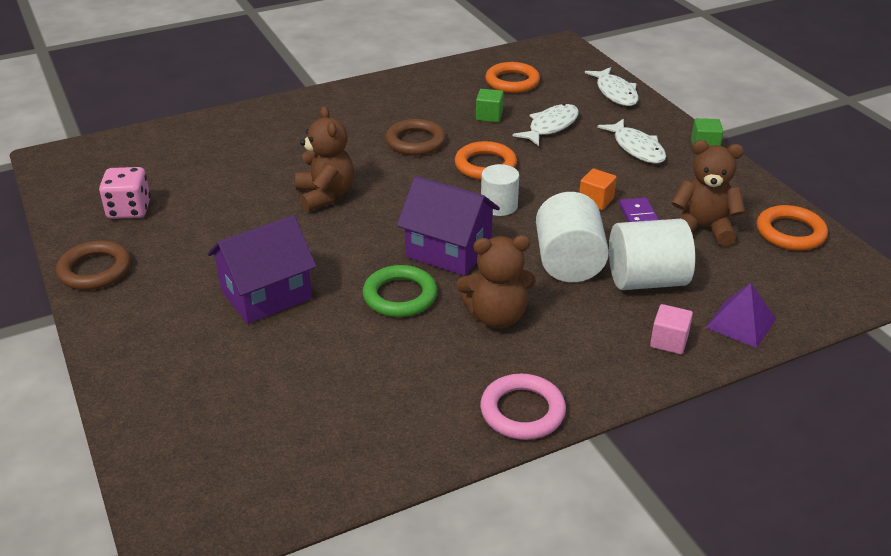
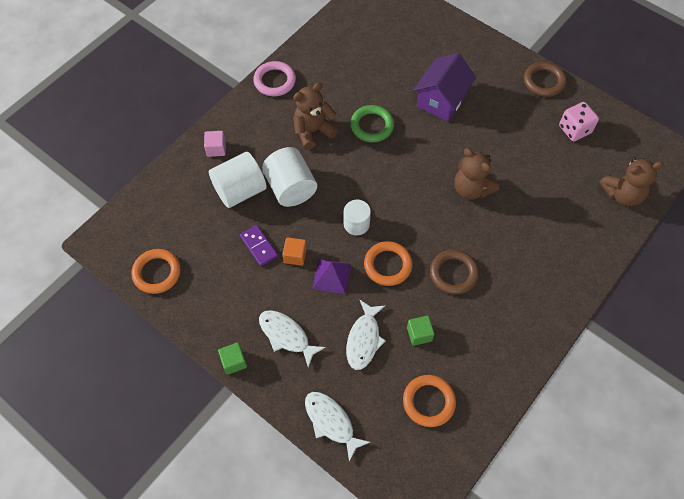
camera: 155 degrees right, 25 degrees up
purple house [397,176,500,276] -> none
brown teddy bear [671,140,745,246] -> brown teddy bear moved to [599,157,664,207]
purple pyramid [706,283,776,348] -> purple pyramid moved to [312,259,351,294]

